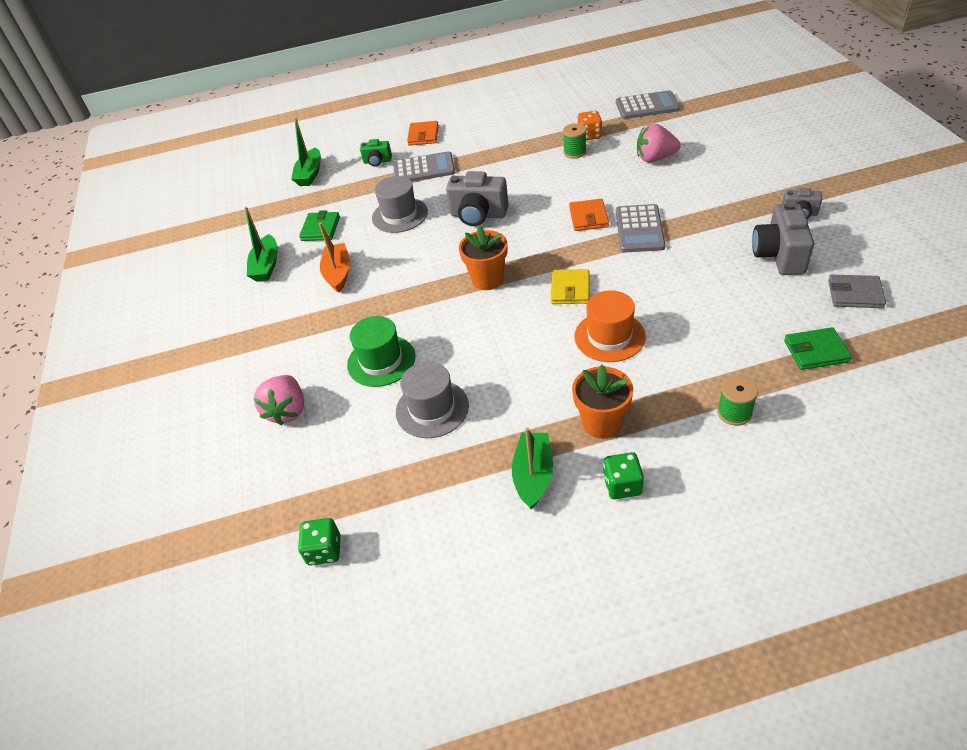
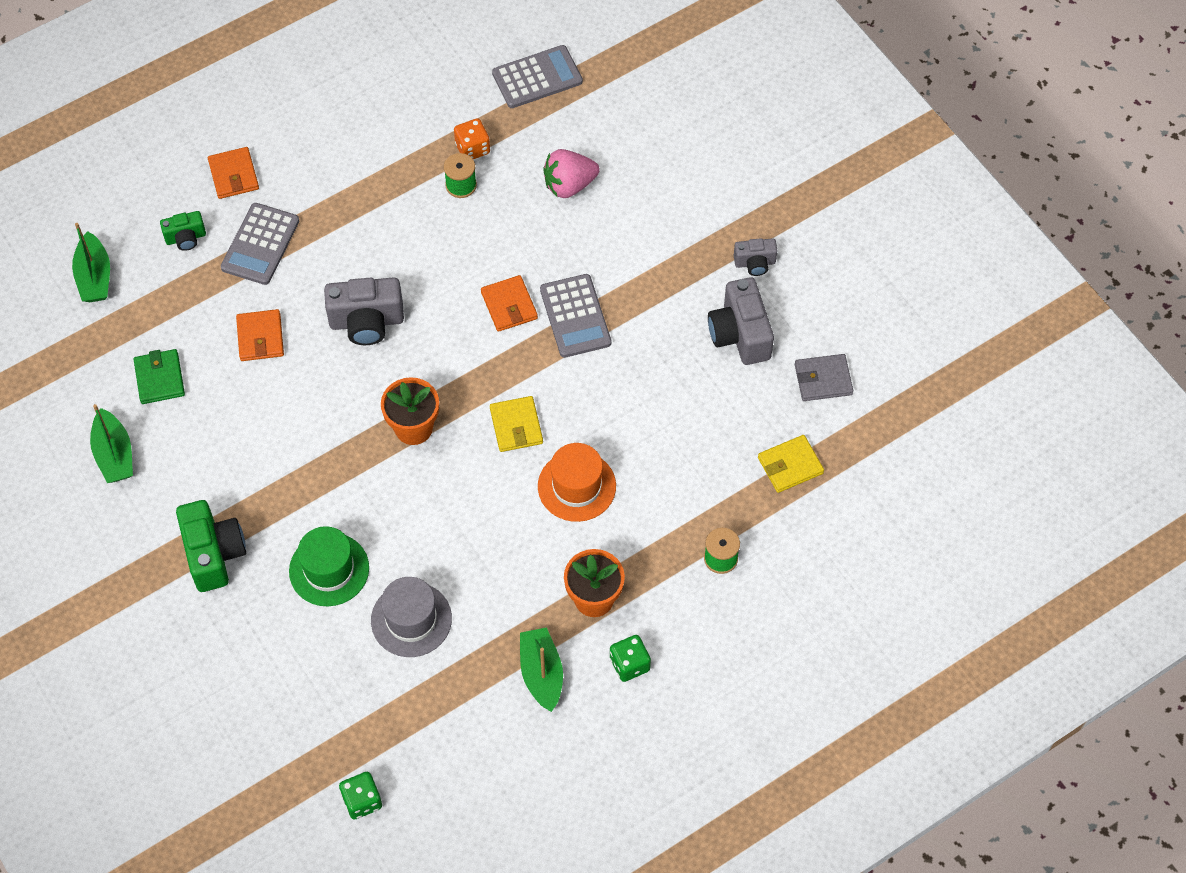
camera: 25 degrees left, 15 degrees up
pink strawberry [254,375,304,425] -> none
orange boat [319,222,350,293] -> none
grey hat [372,176,428,233] -> orange wallet [236,309,284,361]
grey calculator [393,151,455,182] -> grey calculator turned 135 degrees clockwise [221,203,299,285]
green wallet [784,327,852,370] -> yellow wallet [758,435,824,493]
none -> green camera [176,500,246,592]

